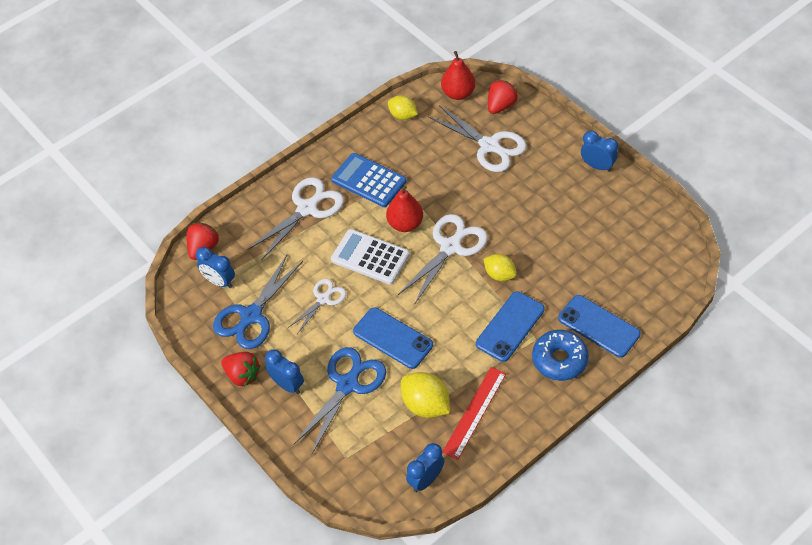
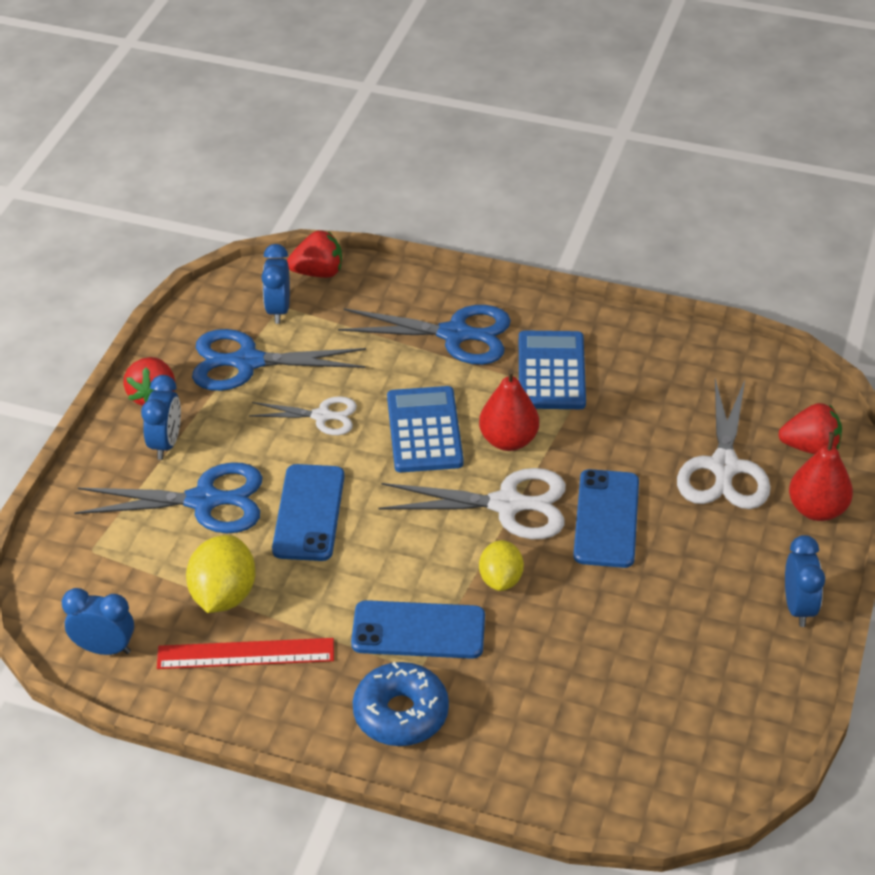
camera: 55 degrees right, 10 degrees down
white scissors [247,177,344,260] -> blue scissors [338,305,511,365]
white calculator [331,229,410,284] -> blue calculator [387,386,464,472]
yellow lemon [388,95,418,120] -> none
red pear [441,51,475,100] -> red pear moved to [789,432,853,521]
blue phone [558,295,641,358] -> blue phone moved to [573,469,639,568]

